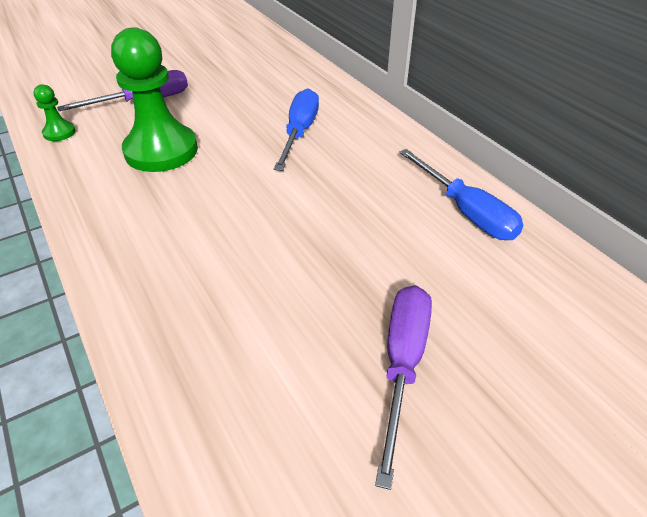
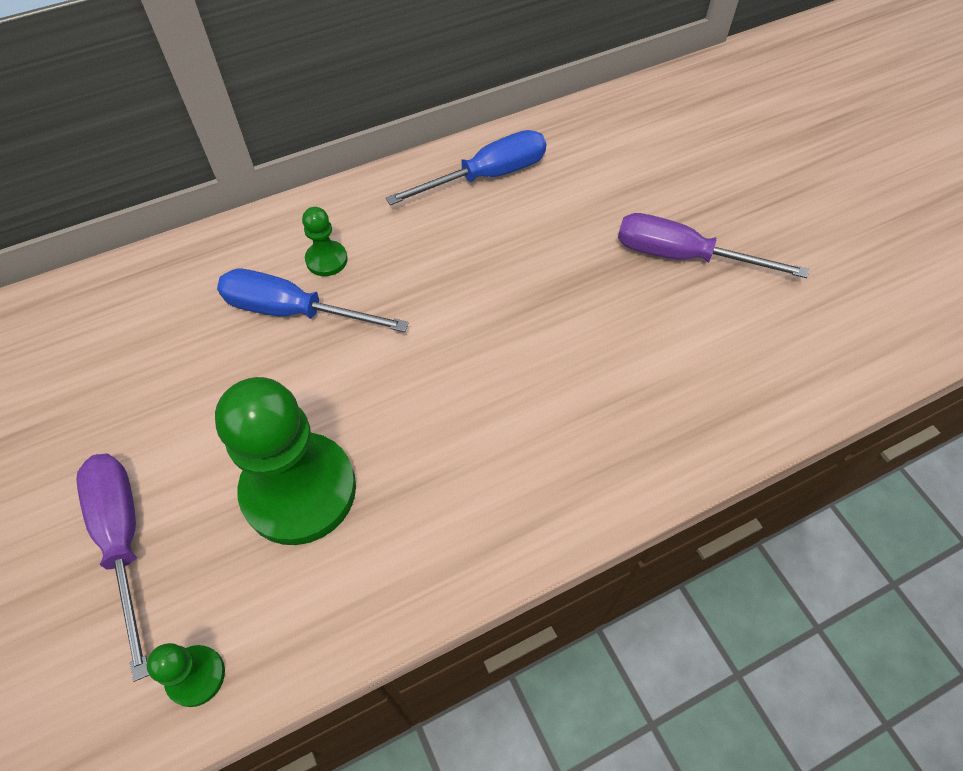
camera: 85 degrees left, 15 degrees up
none -> green pawn [302,207,348,276]

